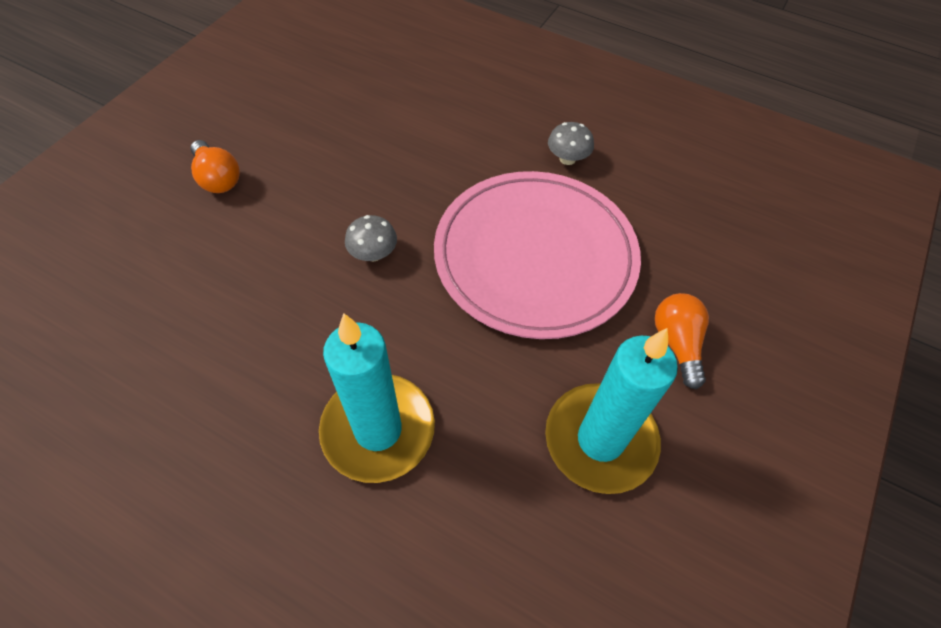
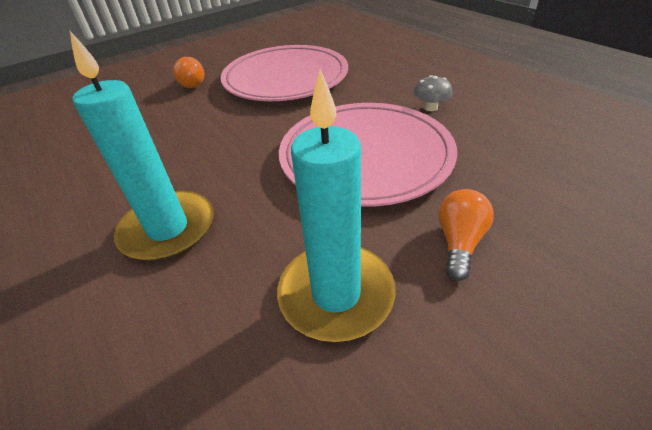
camera: 30 degrees right, 15 degrees down
grey mushroom [345,215,397,261] -> none
none -> pink plate [221,45,348,101]

